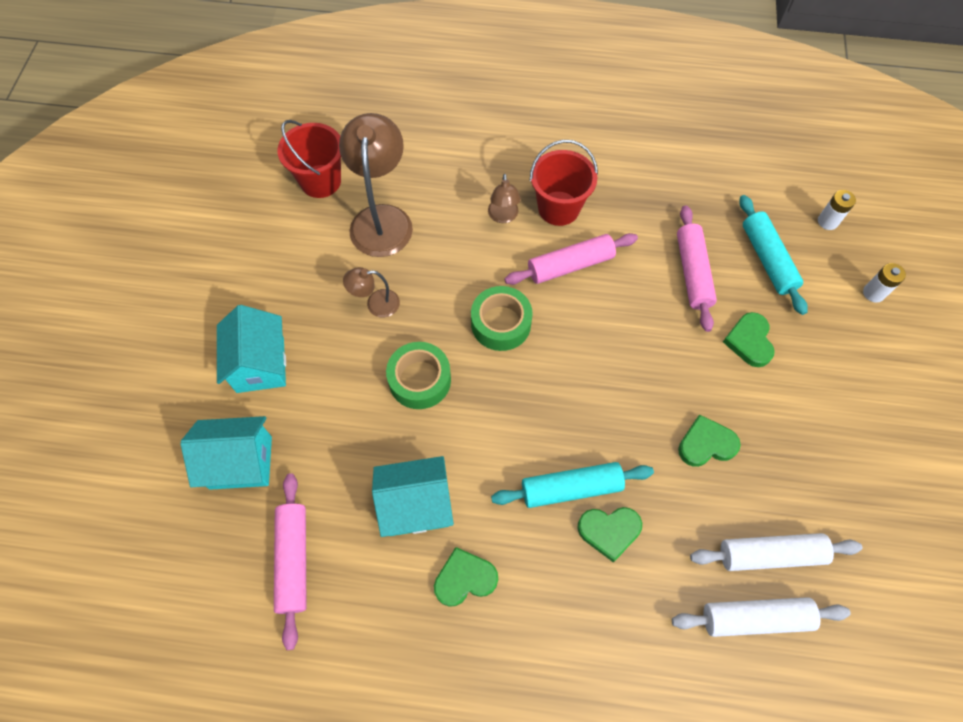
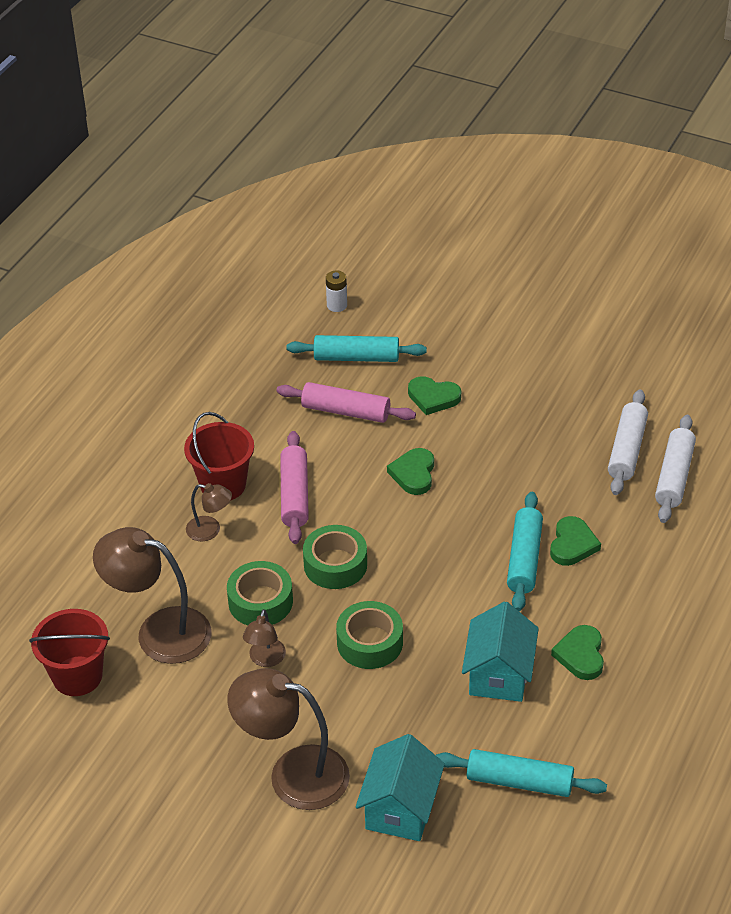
camera: 70 degrees left, 20 degrees down
turquoise house [217,305,286,393] -> brown lamp [227,668,350,810]
pink rolling pin [274,473,307,650] -> turquoise rolling pin [436,749,607,797]
green heart [678,414,741,467] -> green heart moved to [387,448,434,495]
white battery [863,263,906,303] -> none
none -> green tape [227,561,293,625]

